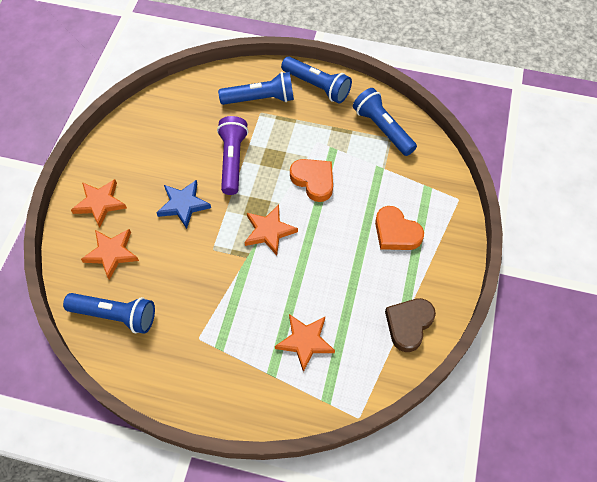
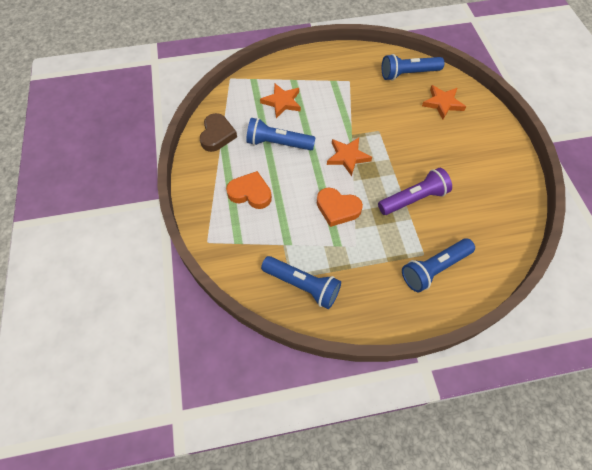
camera: 155 degrees right, 0 degrees up
orange star [71,179,127,228] -> none
blue star [157,180,211,229] -> none
purple flashlight [217,116,248,195] -> purple flashlight turned 90 degrees counterclockwise [378,168,452,215]
blue flashlight [281,57,352,103] -> blue flashlight moved to [246,118,316,150]

